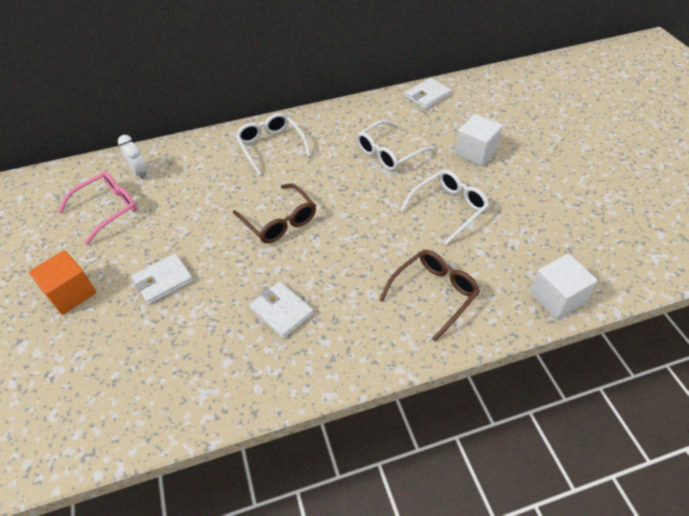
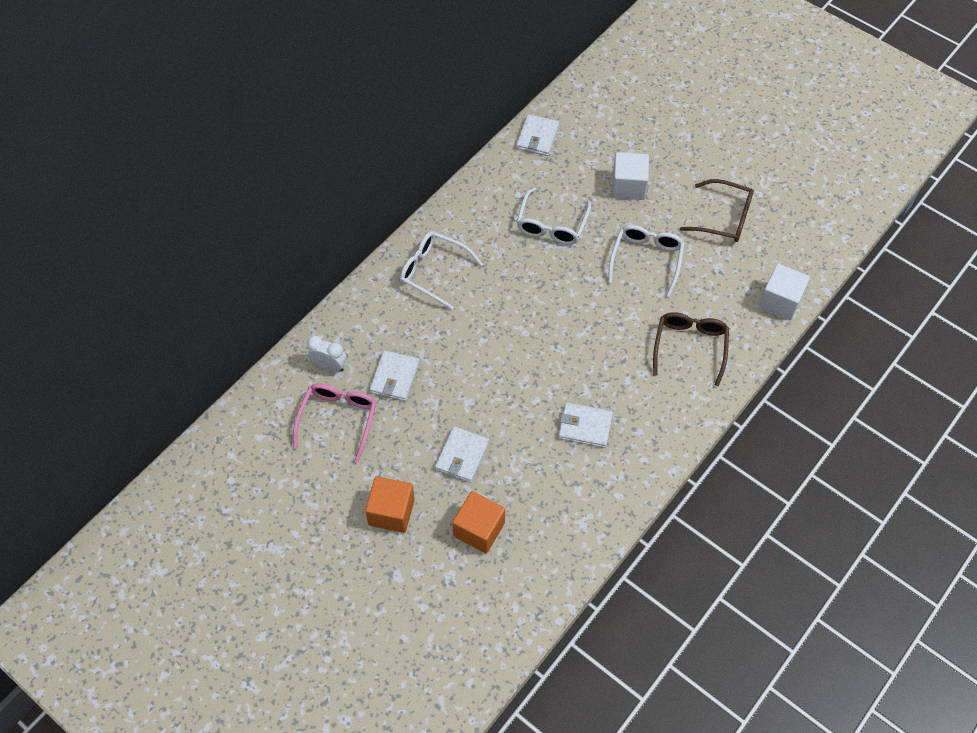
camera: 35 degrees left, 10 degrees up
brown glasses [233,183,316,243] -> brown glasses moved to [680,179,754,242]
none -> white wallet [369,350,419,401]
none -> orange cube [452,491,505,553]

